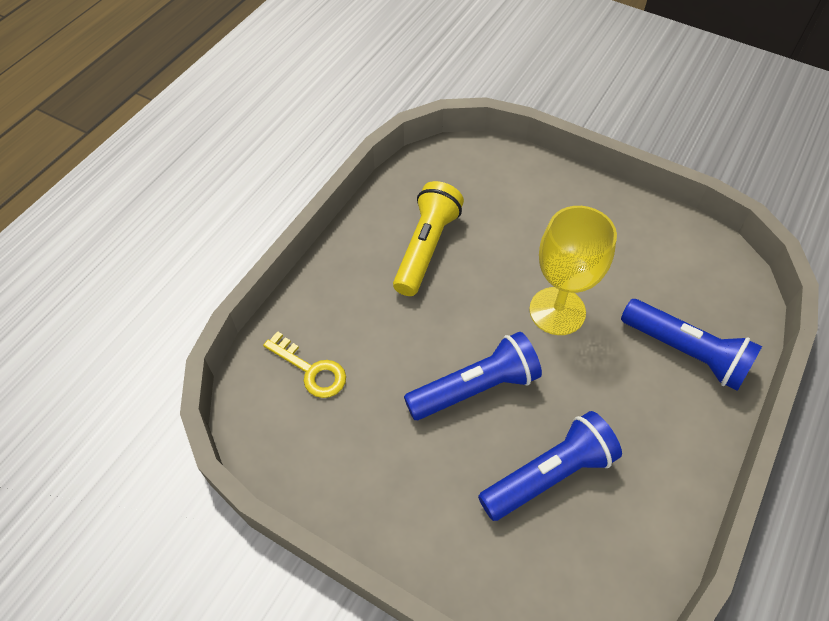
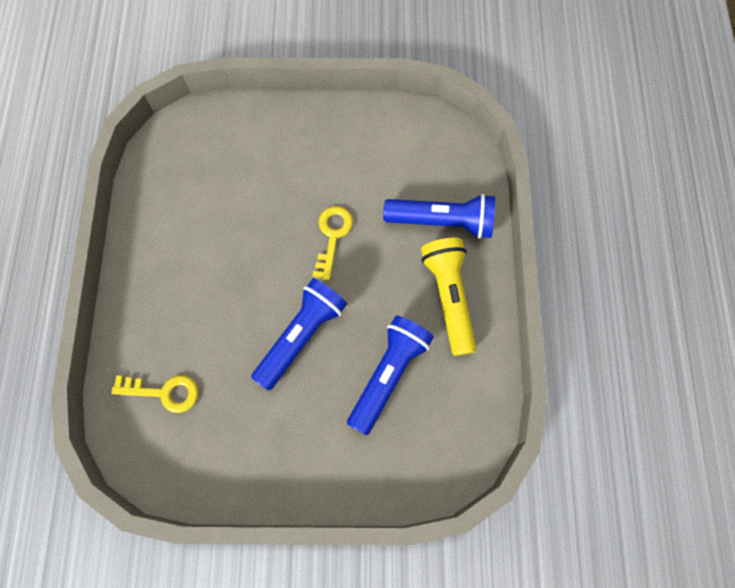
camera: 30 degrees left, 15 degrees up
yellow flashlight [393,181,464,296] -> yellow flashlight moved to [421,238,476,356]
yellow goblet [529,206,617,335] -> yellow key [313,206,353,281]

